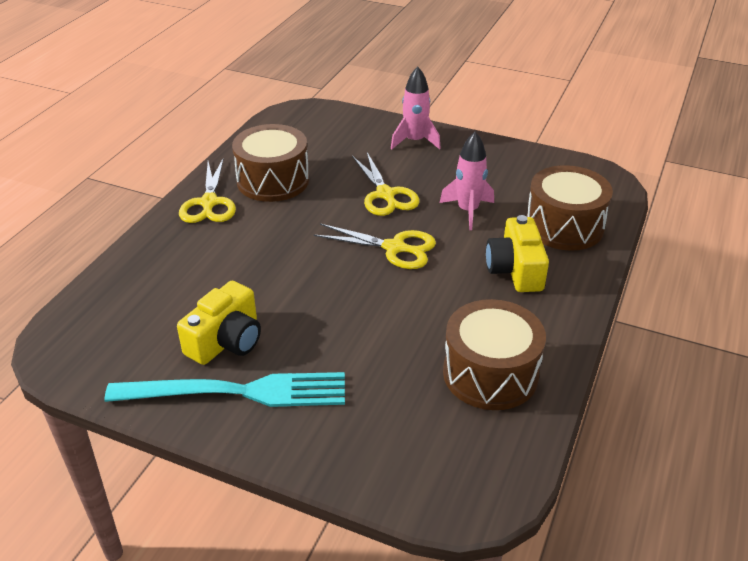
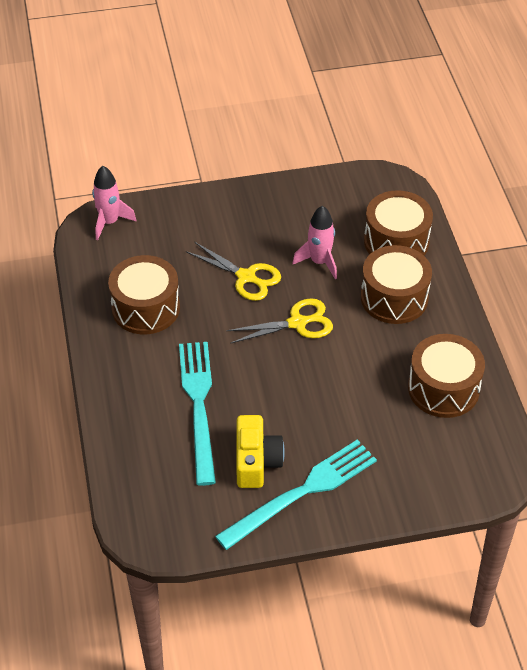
camera: 35 degrees left, 10 degrees up
yellow scissors [179,158,236,223] -> none
pink rocket [391,67,441,149] -> pink rocket moved to [92,166,137,240]
yellow camera [486,215,549,292] -> brown drum [361,245,432,324]
none -> turquoise fork [179,342,216,486]

